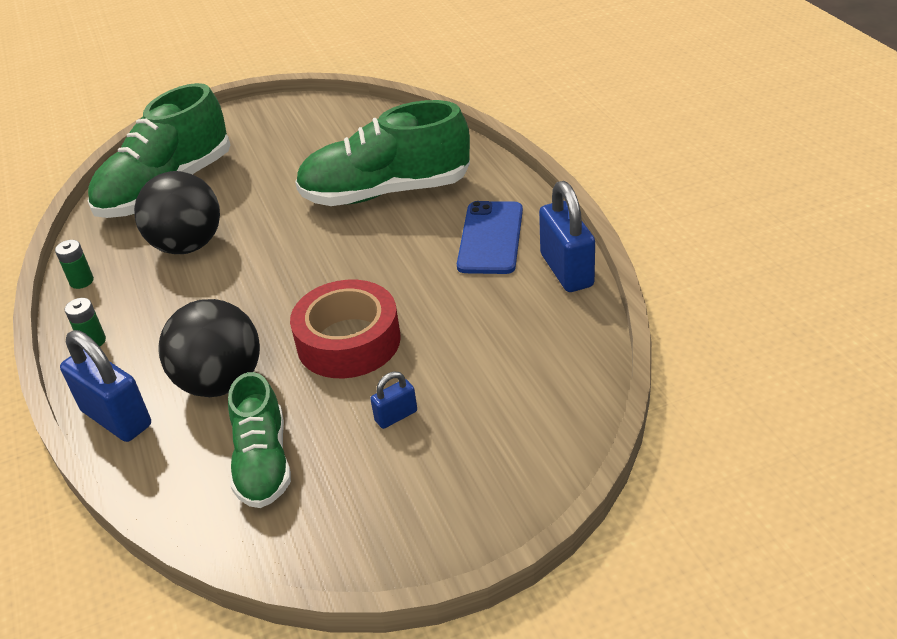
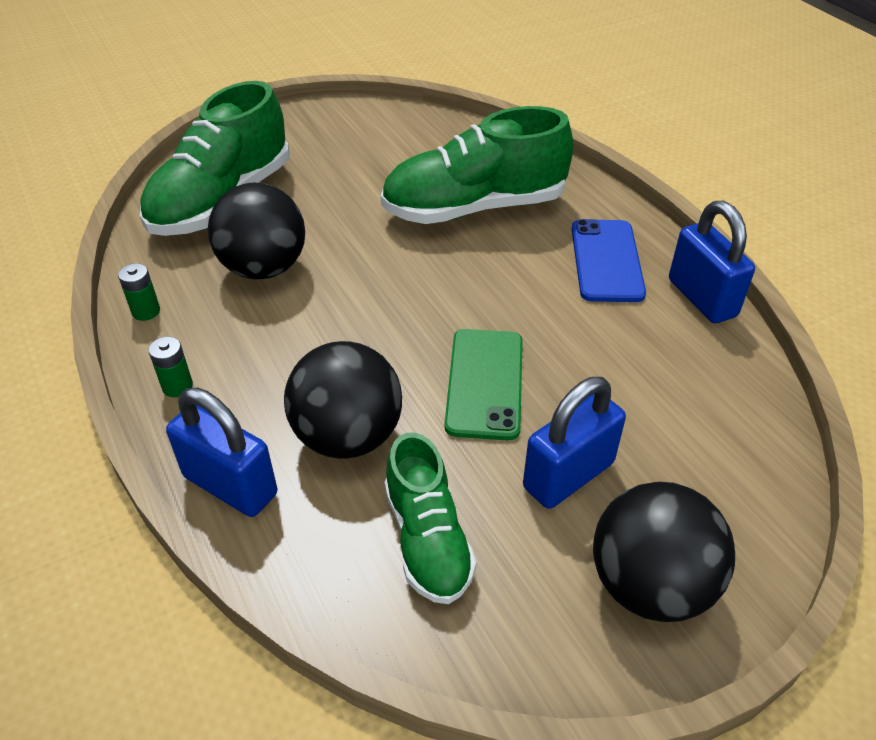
camera: 10 degrees left, 5 degrees up
red tape [290,280,401,378] -> green phone [445,329,523,441]
blue padlock [370,372,417,429] -> blue padlock [523,377,626,509], size x1.98
none -> black ball [593,482,735,622]

